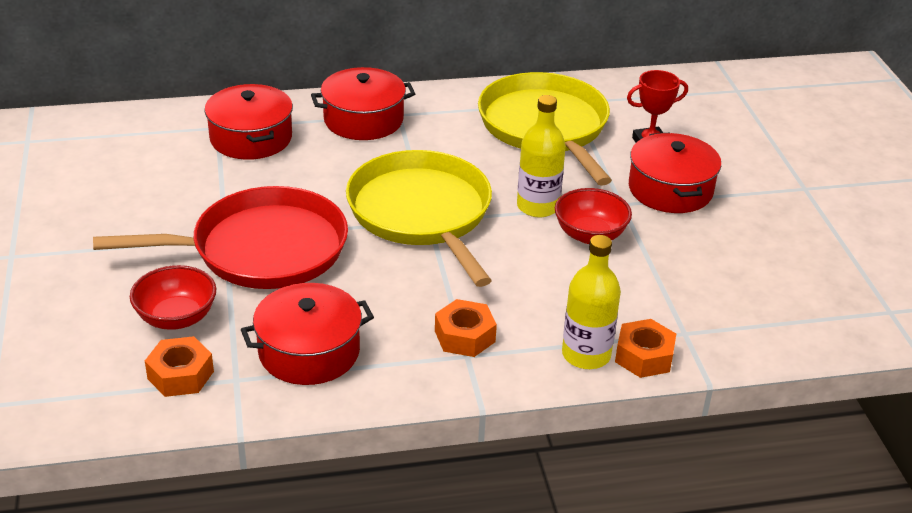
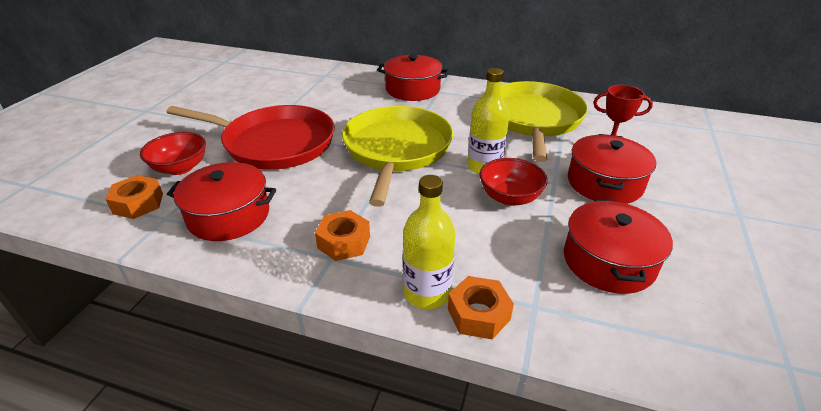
camera: 30 degrees right, 0 degrees up
red pot [205,84,293,160] -> red pot moved to [564,199,673,294]

